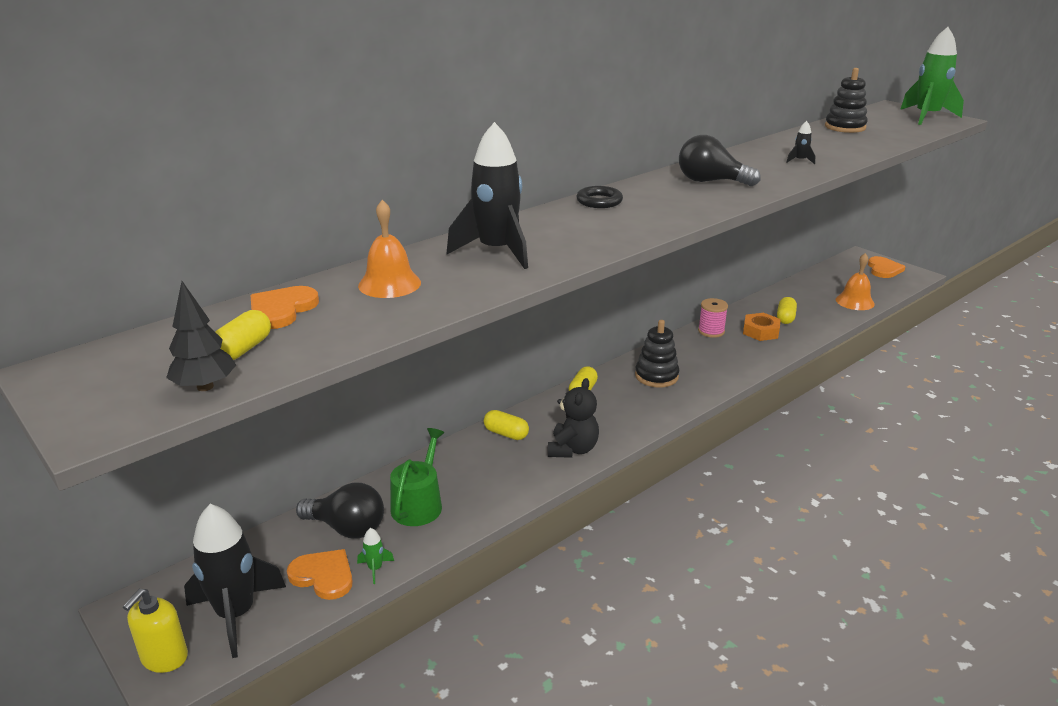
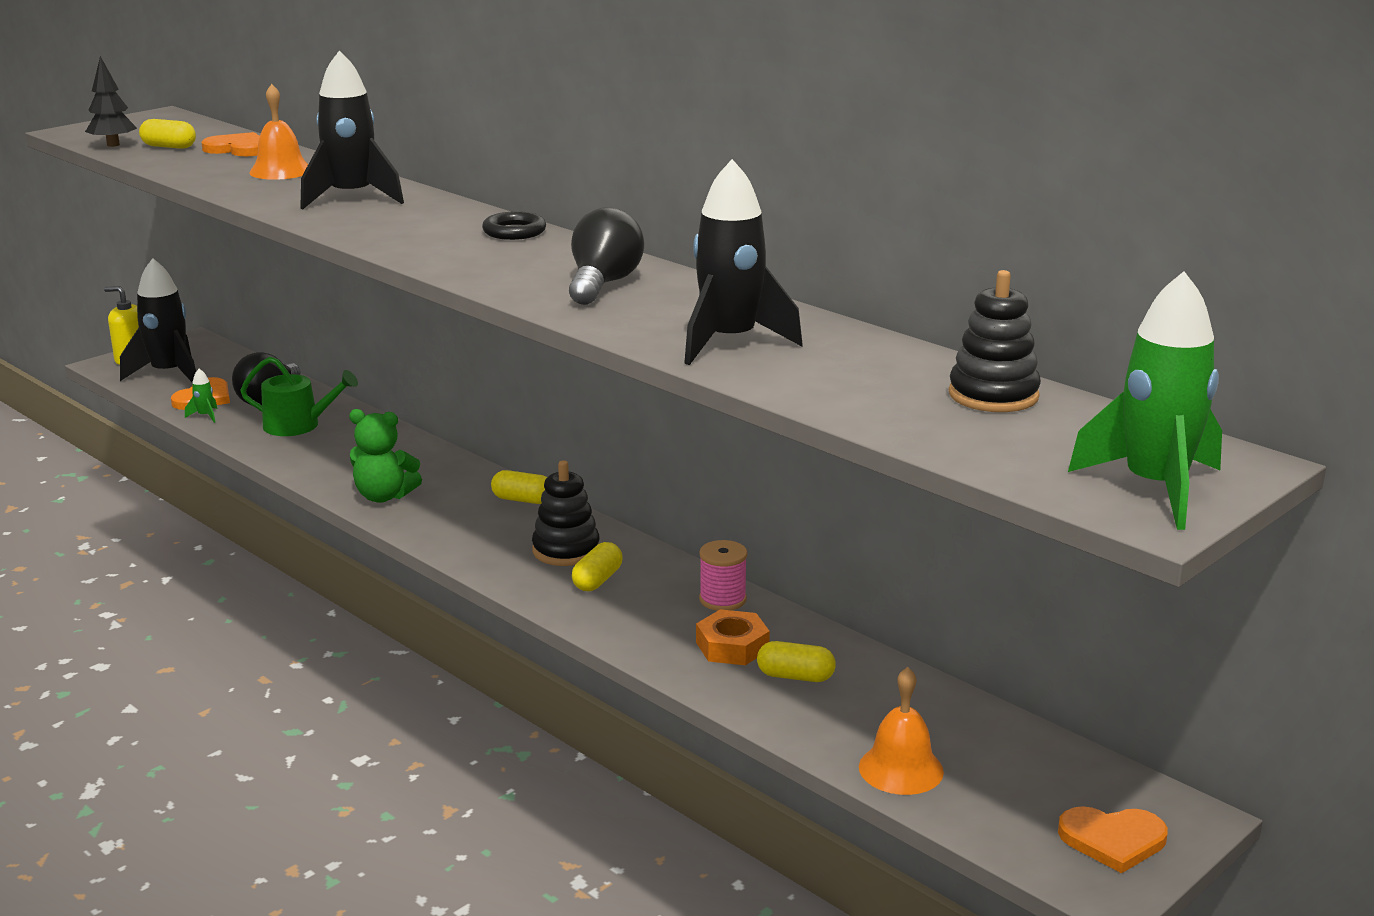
camera: 85 degrees right, 5 degrees down
yellow capsule [484,410,529,440] -> yellow capsule moved to [572,542,622,591]
black teddy bear [548,378,599,458] -> green teddy bear [349,409,422,503]
black rocket [787,121,815,164] -> black rocket [684,159,803,365], size x2.49

